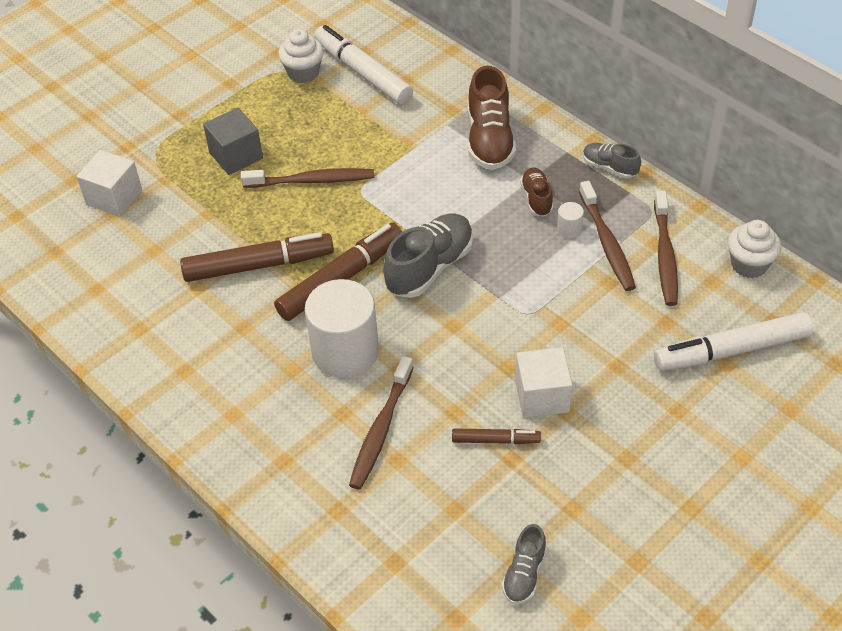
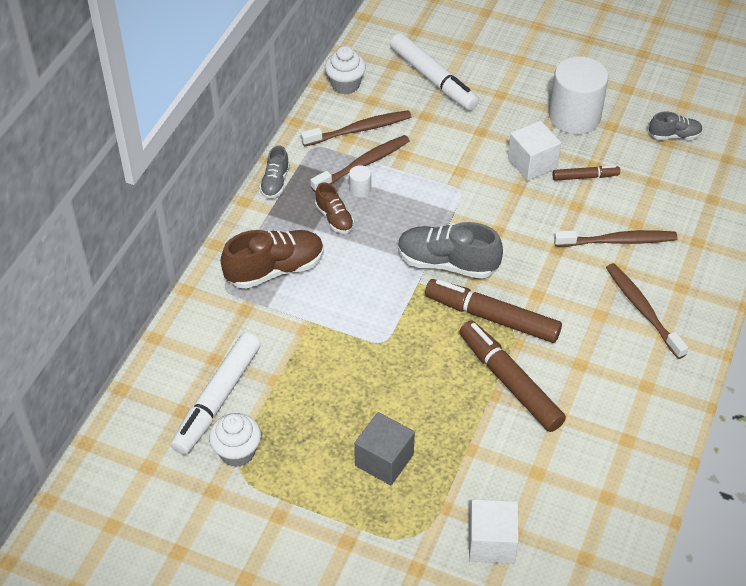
camera: 115 degrees left, 0 degrees up
brown toothbrush [241,168,374,188] -> brown toothbrush moved to [606,263,688,359]
white cylinder [305,279,379,378] -> white cylinder moved to [549,56,608,134]
brown marker [452,429,541,444] -> brown marker turned 105 degrees clockwise [553,165,620,181]
brown shoe [520,168,553,217] -> brown shoe turned 90 degrees counterclockwise [315,182,354,234]

